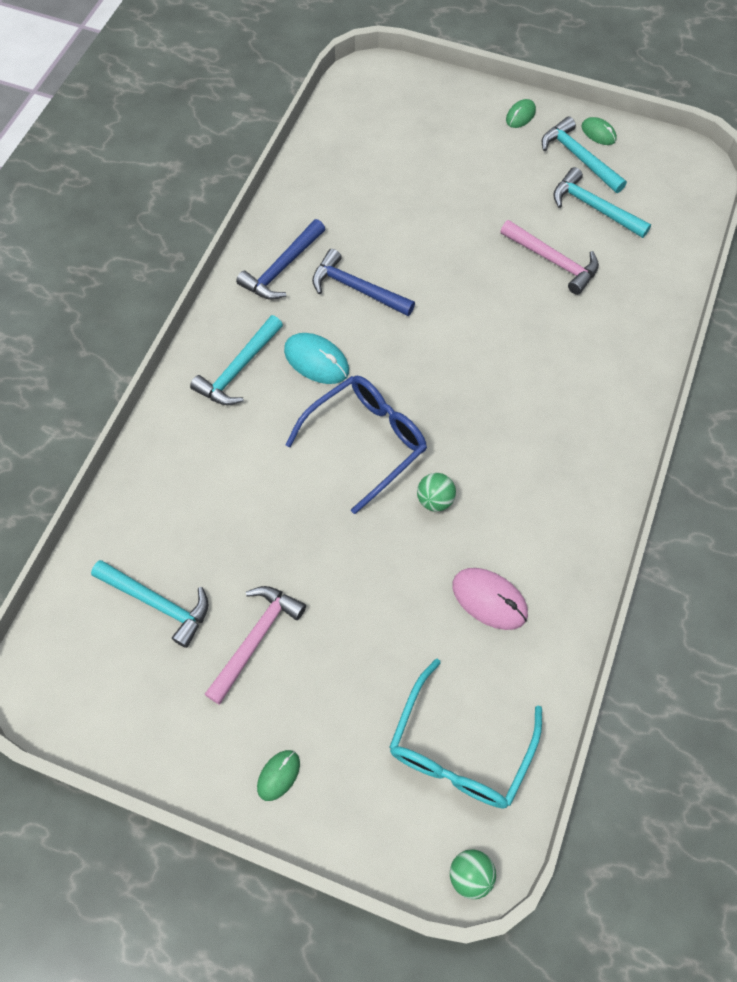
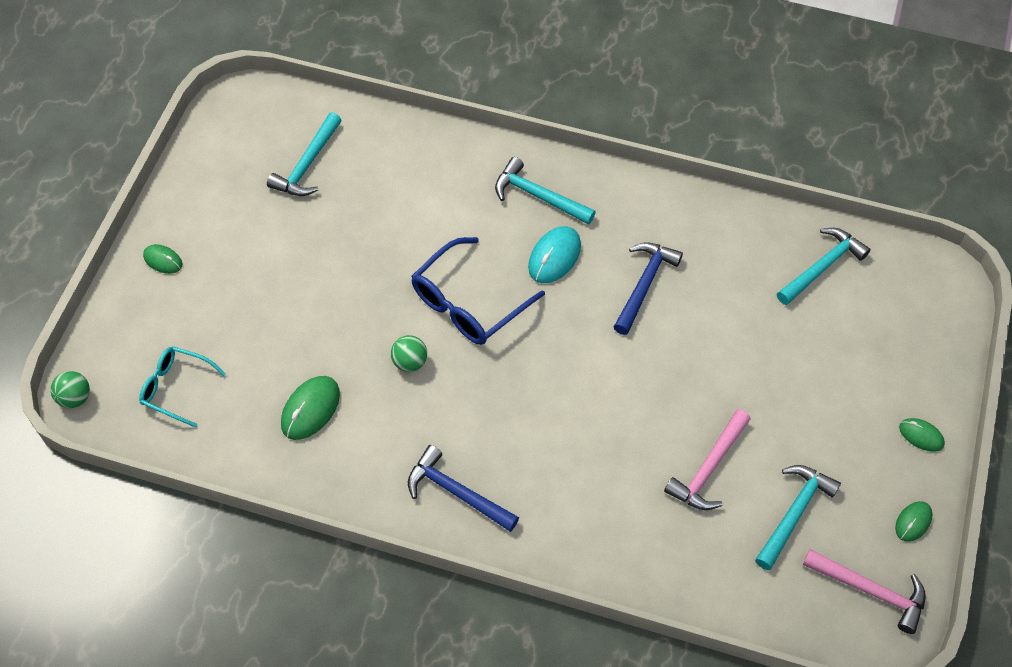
camera: 85 degrees right, 5 degrees down
pink hammer [205,586,306,705] -> pink hammer moved to [803,549,926,634]
blue hammer [236,219,325,300] -> blue hammer moved to [408,445,519,532]
blue glasses [285,376,427,514] -> blue glasses turned 90 degrees clockwise [411,237,545,345]
turquoise glasses [389,659,542,809] -> turquoise glasses [139,346,226,428], size x0.63
pink mouse [452,568,528,630] -> green mouse [281,376,340,440]
turquoise hammer [542,116,627,193] -> turquoise hammer moved to [777,228,871,305]

